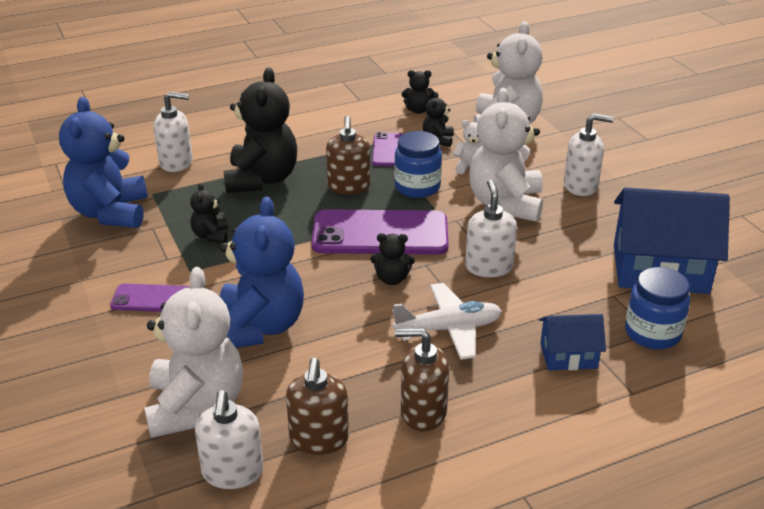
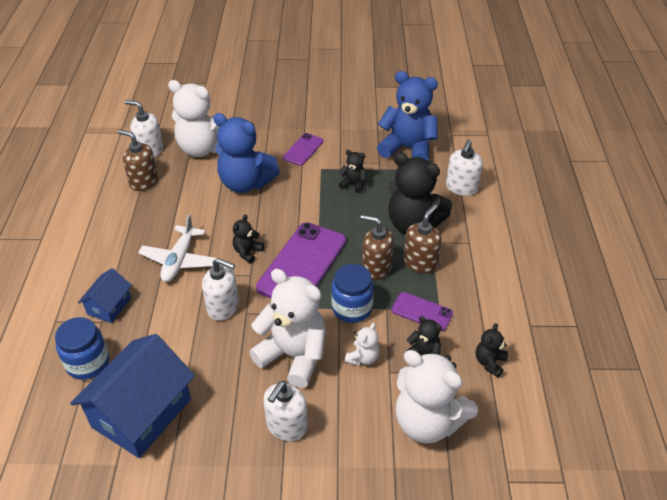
camera: 115 degrees right, 10 degrees up
brown soap dispenser [395,328,449,431] -> brown soap dispenser moved to [403,204,442,274]

